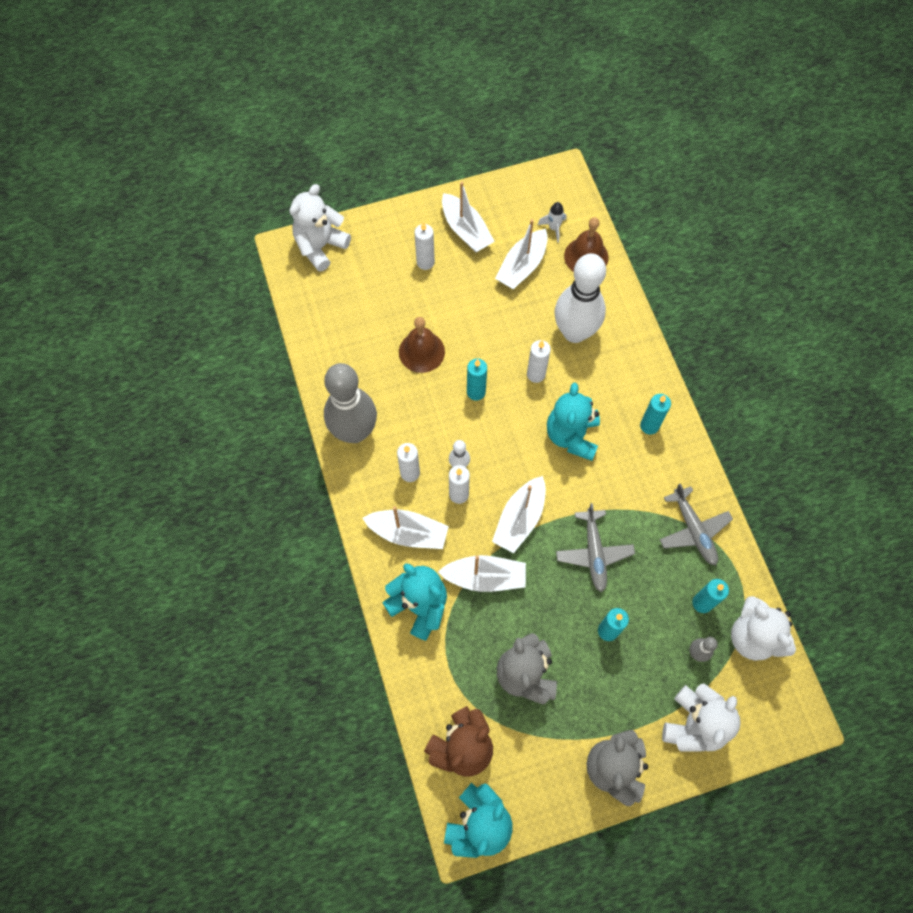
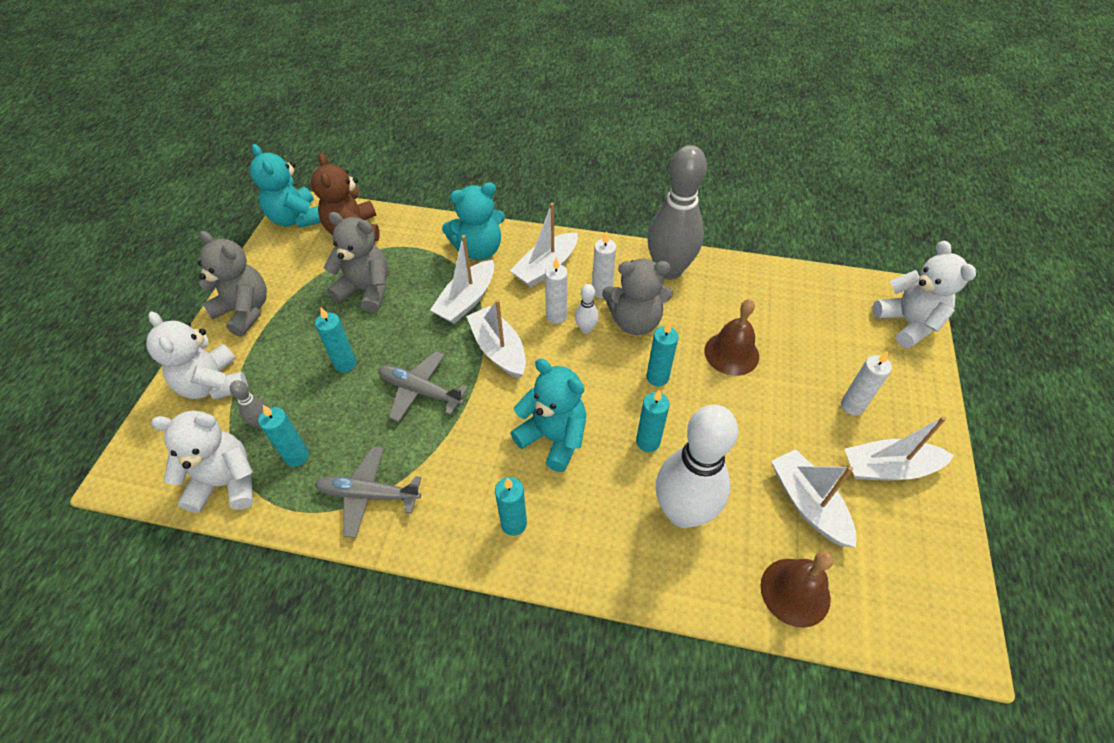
camera: 120 degrees right, 15 degrees down
white candle [527,340,551,383] -> turquoise candle [636,390,670,452]
white rocket [538,202,566,243] -> none
none -> grey teddy bear [602,259,673,335]

